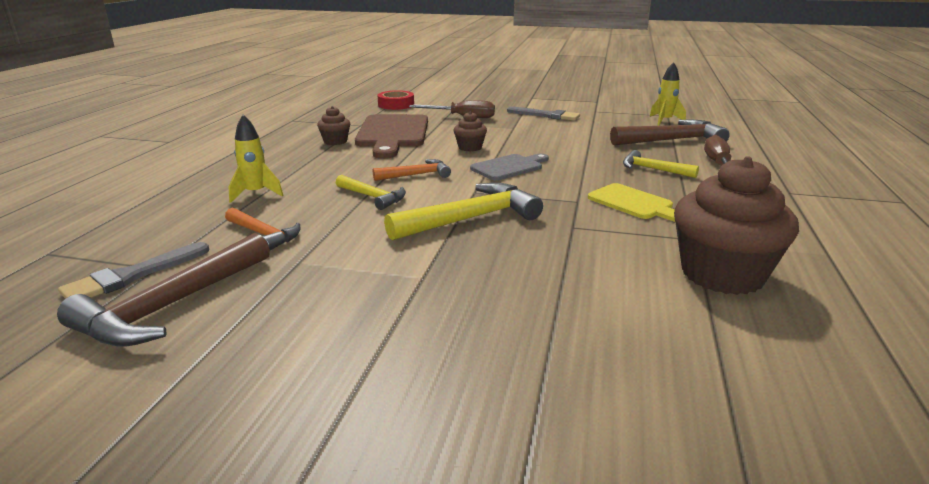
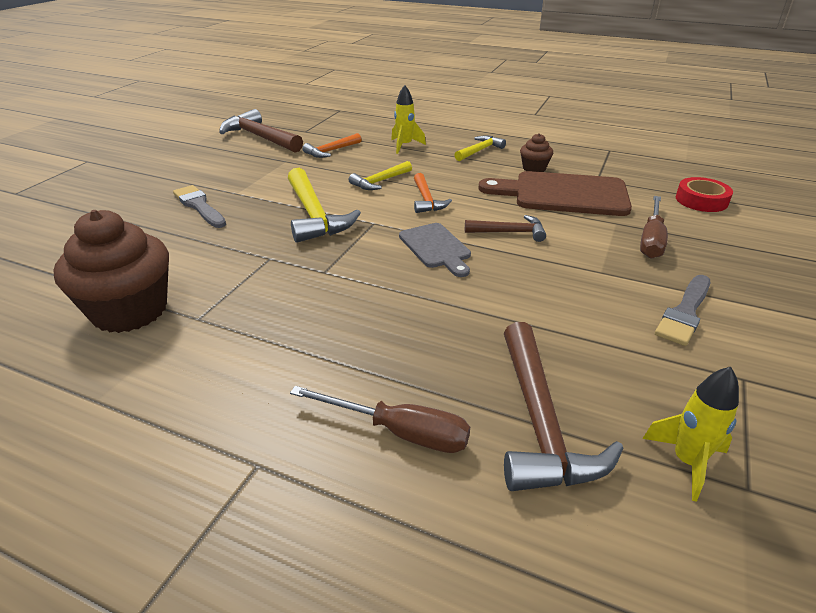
camera: 100 degrees right, 10 degrees up
grey brush [58,242,210,299] -> grey brush moved to [173,185,226,228]
brown cupcake [454,111,487,152] -> brown hammer [465,215,546,242]
yellow cutting board [588,183,675,222] -> none
yellow hammer [623,150,699,178] -> yellow hammer moved to [454,135,506,161]

